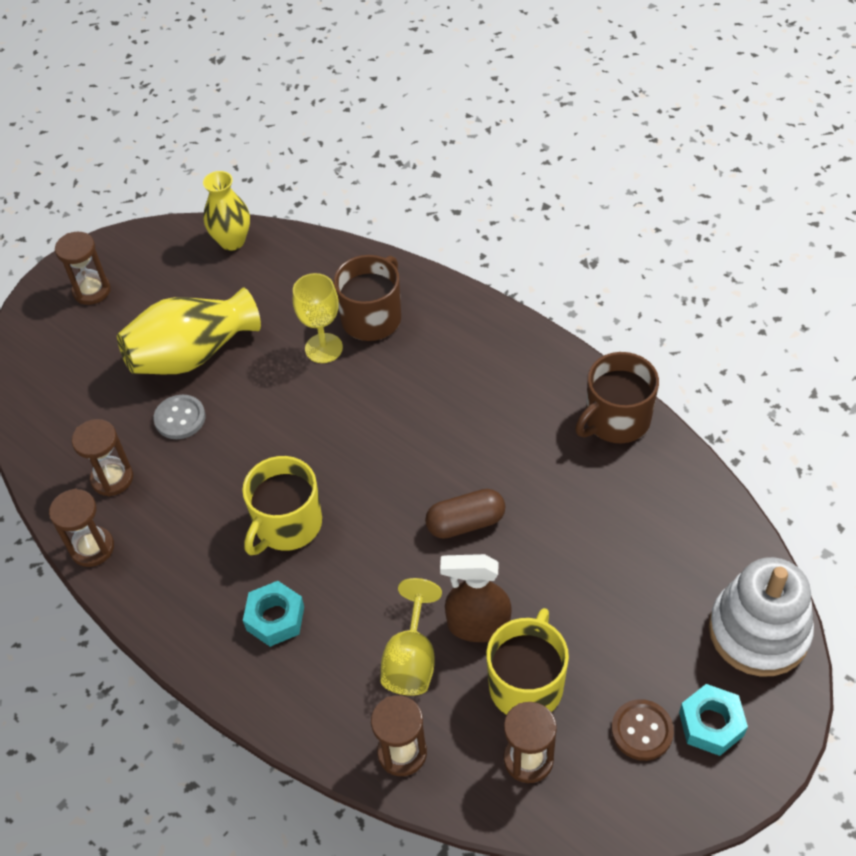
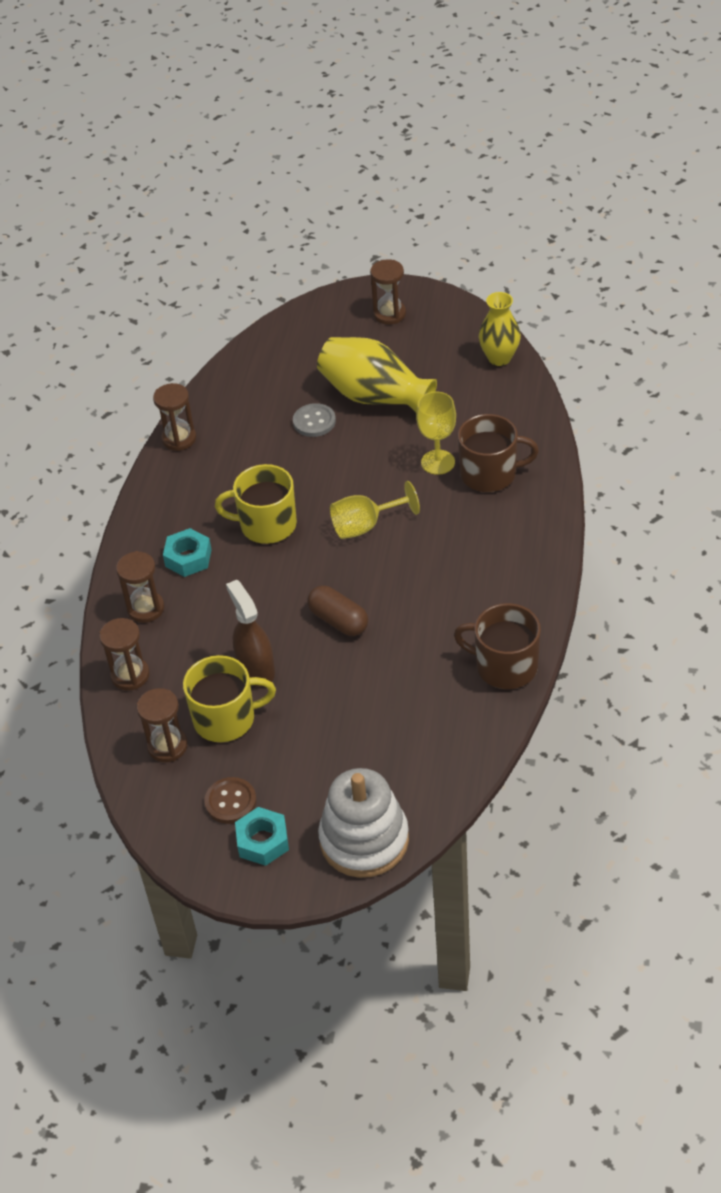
camera: 60 degrees right, 5 degrees down
brown hourglass [72,419,133,497] -> brown hourglass moved to [116,551,164,623]
yellow goblet [380,578,442,696] -> yellow goblet moved to [330,481,420,539]

